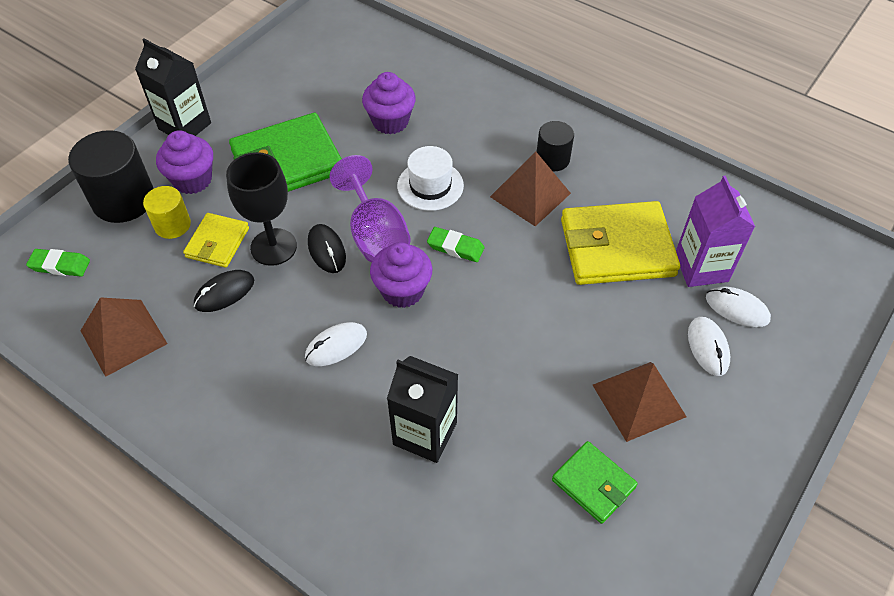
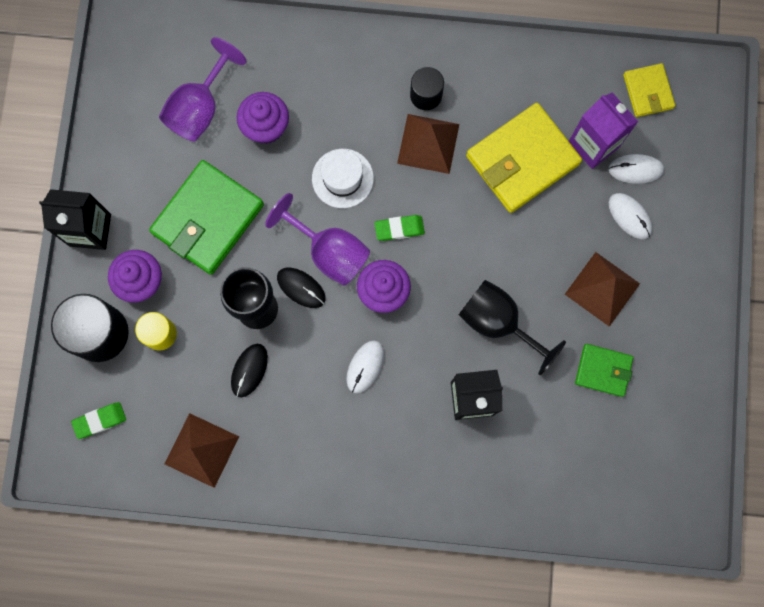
camera: 30 degrees left, 25 degrees up
yellow wallet [183,213,249,268] -> yellow wallet moved to [623,63,675,117]
none -> purple goblet [159,37,247,142]
none -> black goblet [459,280,566,375]

